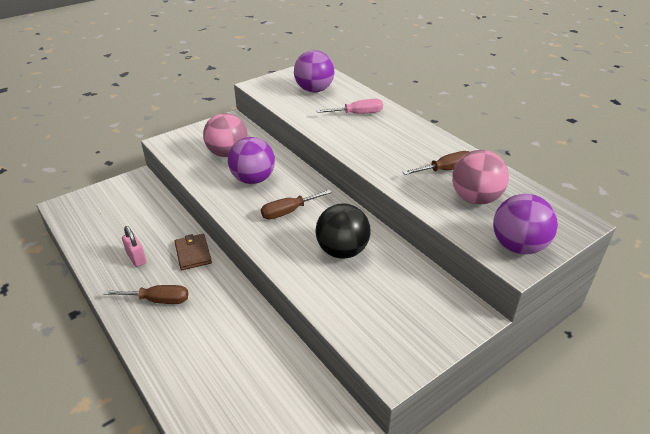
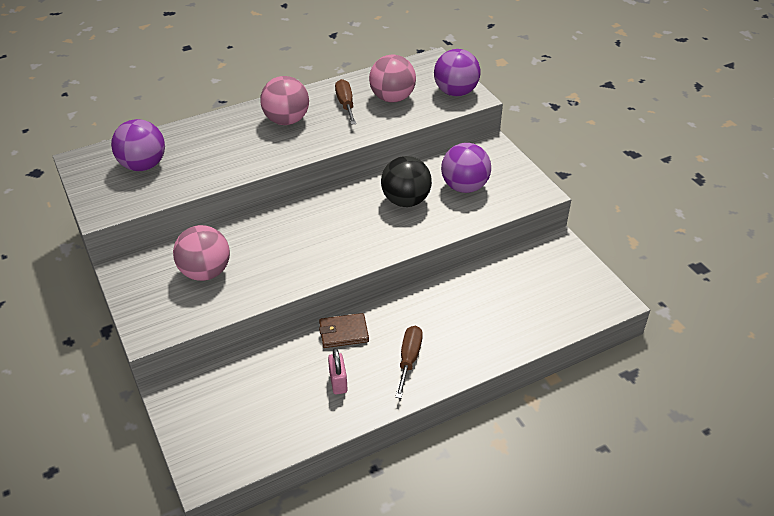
camera: 80 degrees left, 5 degrees up
pink padlock [122,226,146,267] -> pink padlock turned 75 degrees counterclockwise [328,348,348,395]
purple ball [228,137,275,184] -> purple ball moved to [441,143,491,193]
brown screwdriver [261,189,332,219] -> none
pink screwdriver [317,99,383,114] -> none
none -> pink ball [260,76,309,125]

